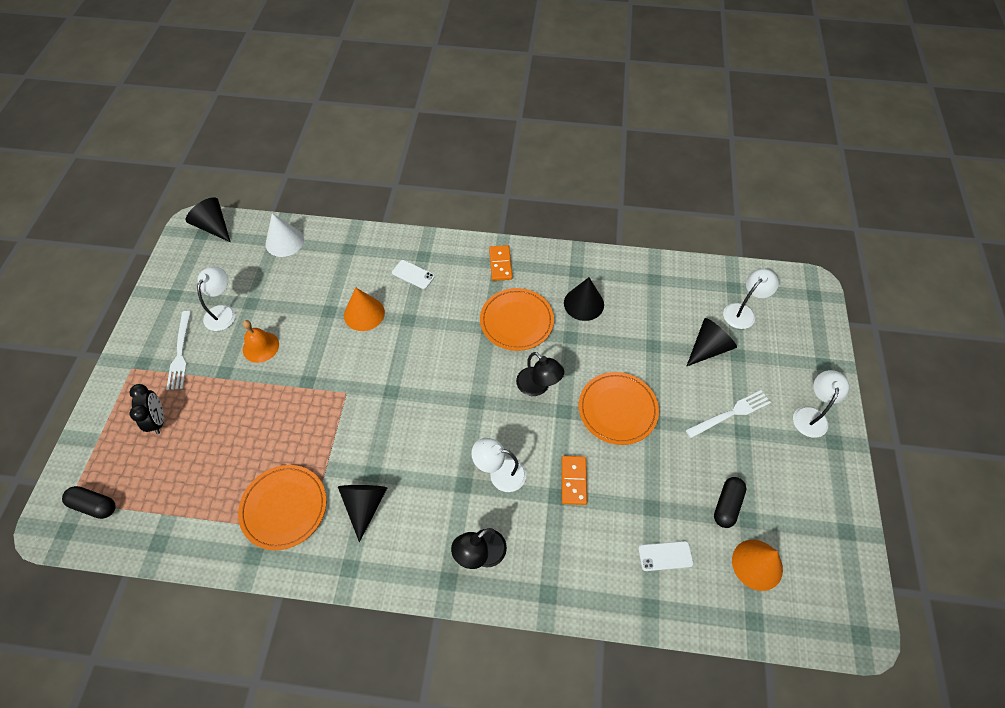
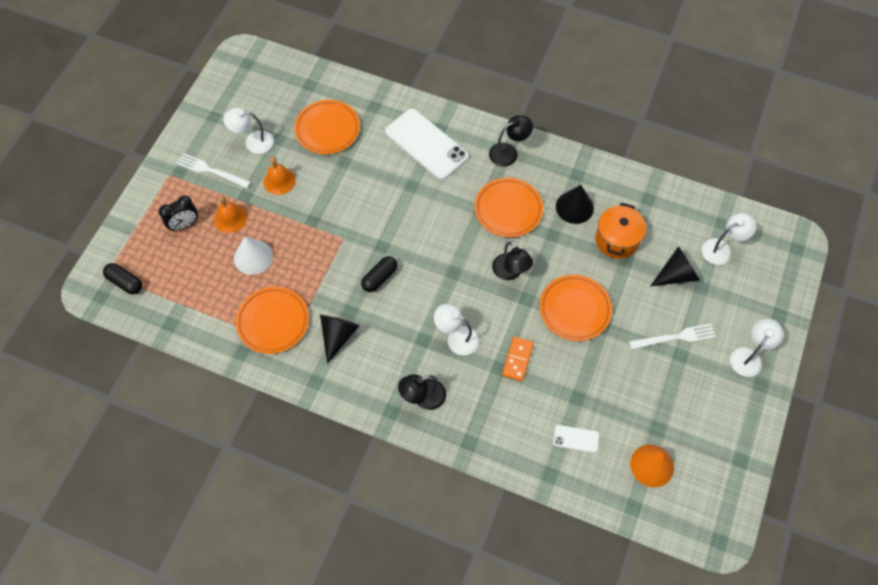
camera: 15 degrees right, 5 degrees up
black clock [129,384,164,434] -> black clock turned 60 degrees clockwise [159,196,198,231]
white fork [166,311,191,390] -> white fork turned 105 degrees clockwise [177,153,251,188]
black cone [186,197,230,242] -> none
white lamp [197,267,236,331] -> white lamp turned 120 degrees counterclockwise [223,108,274,154]
white cone [265,213,304,257] -> white cone moved to [234,237,273,275]
orange cone [344,288,385,331] -> none
white phone [392,260,435,289] -> white phone [385,109,469,180], size x2.21
orange domino [489,245,512,281] -> black lamp [489,115,533,167]
black capsule [714,477,746,528] -> black capsule moved to [361,256,397,292]
none -> orange bell [214,195,247,233]
none -> orange plate [294,100,360,154]
none -> orange pot [595,202,646,259]

